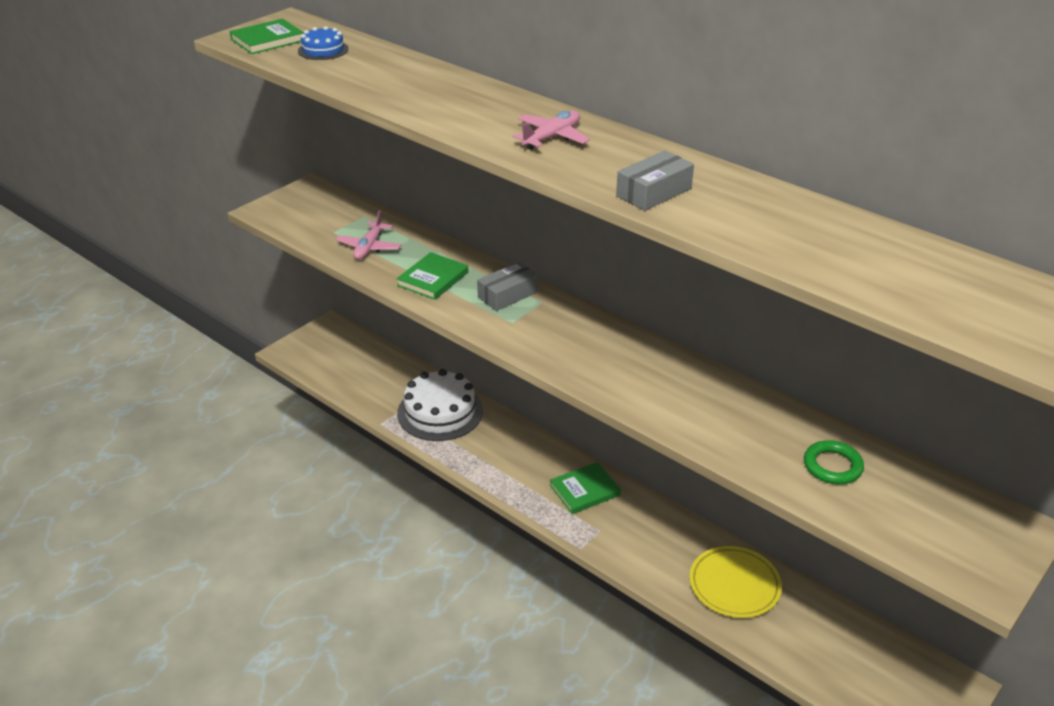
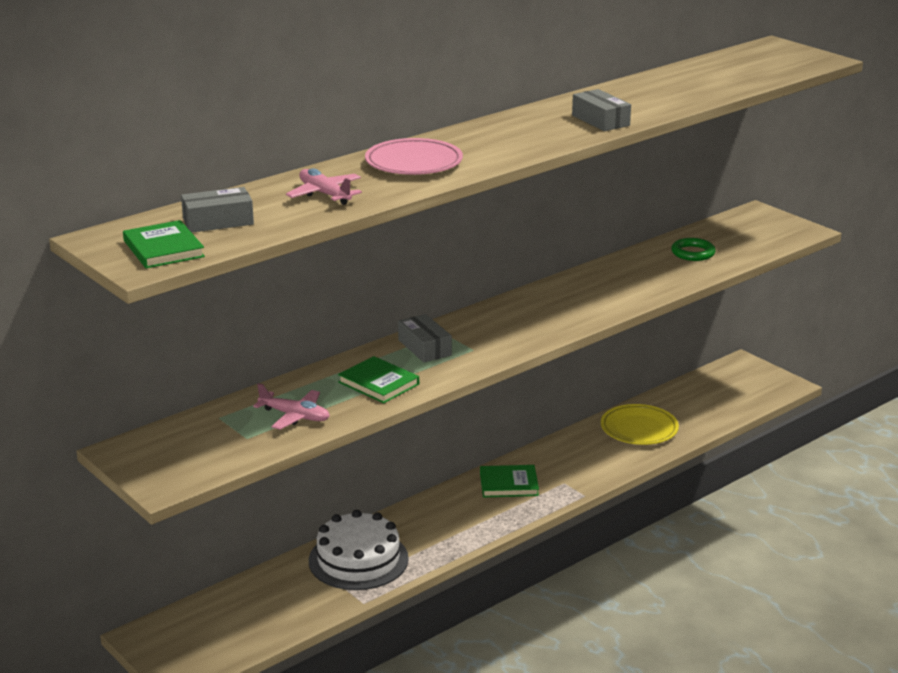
camera: 80 degrees left, 10 degrees down
blue cake [298,26,349,60] -> grey box [181,187,254,233]
pink plane [512,110,590,150] -> pink plane moved to [286,168,362,205]
green book [550,462,621,514] -> green book turned 75 degrees counterclockwise [480,465,539,497]
none -> pink plate [365,138,463,175]

